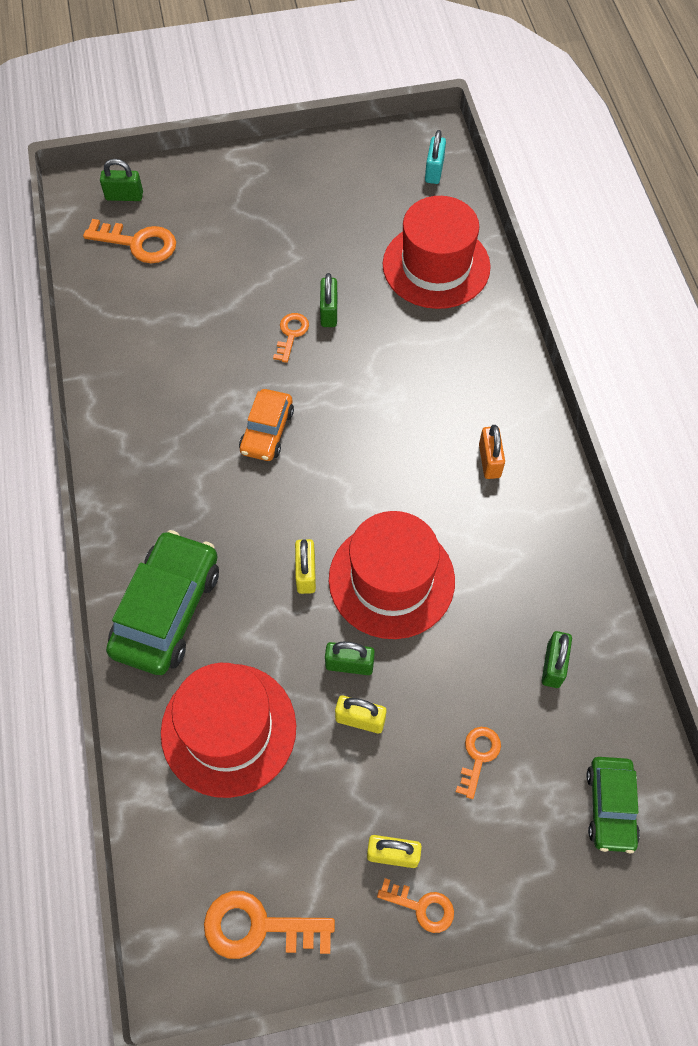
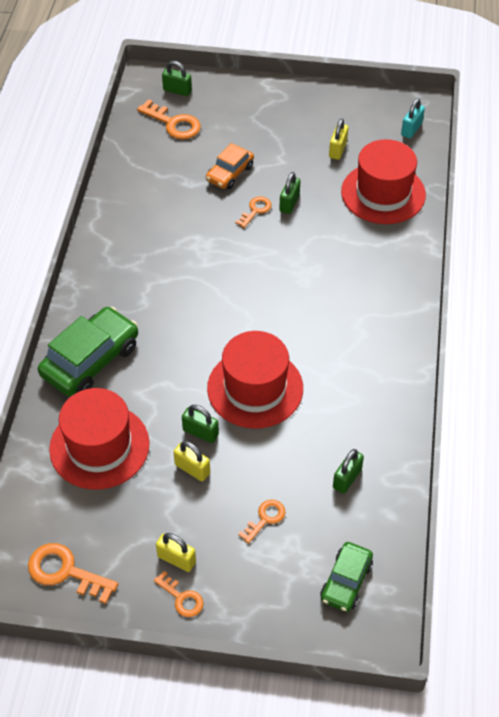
camera: 20 degrees right, 10 degrees down
orange car [239,389,294,461] -> orange car moved to [206,143,254,189]
yellow padlock [295,539,316,594] -> yellow padlock moved to [329,118,348,160]
orange padlock [479,425,505,479] -> none

